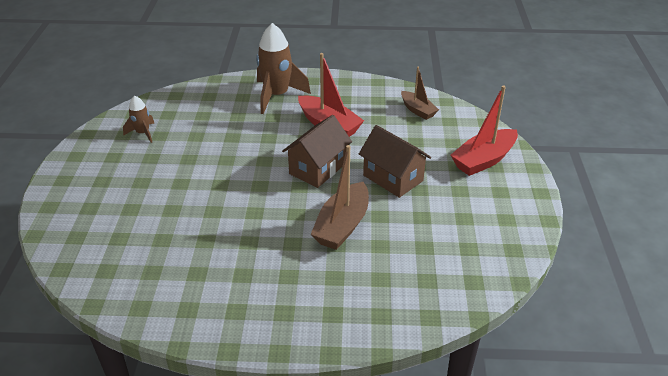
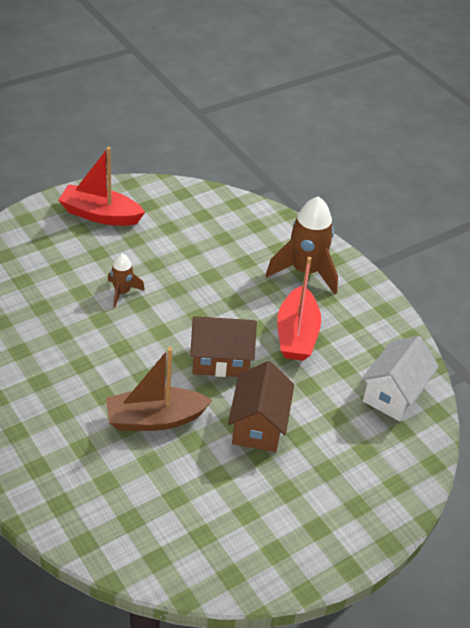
camera: 50 degrees right, 5 degrees up
brown rocket [123,95,155,143] -> brown rocket moved to [108,254,145,308]
brown boat [401,67,439,120] -> white house [361,336,439,421]
red boat [450,86,518,176] -> red boat moved to [58,147,145,226]

